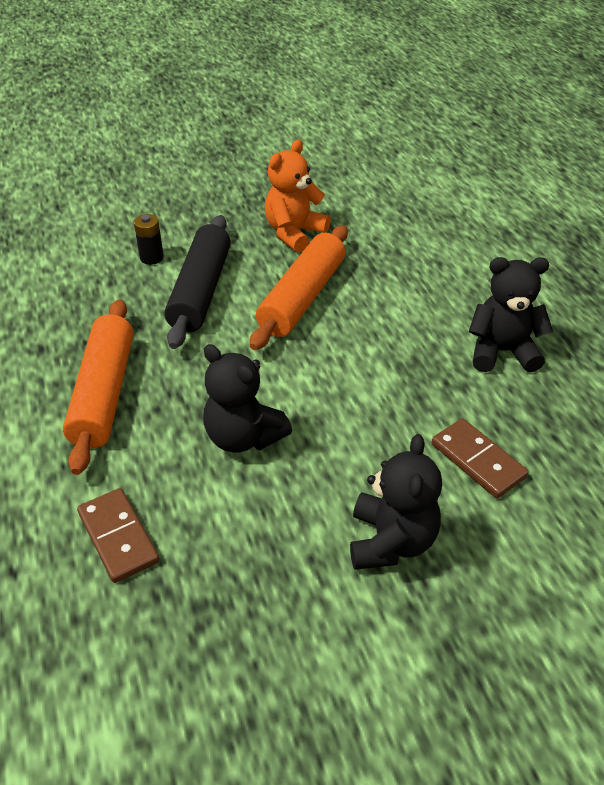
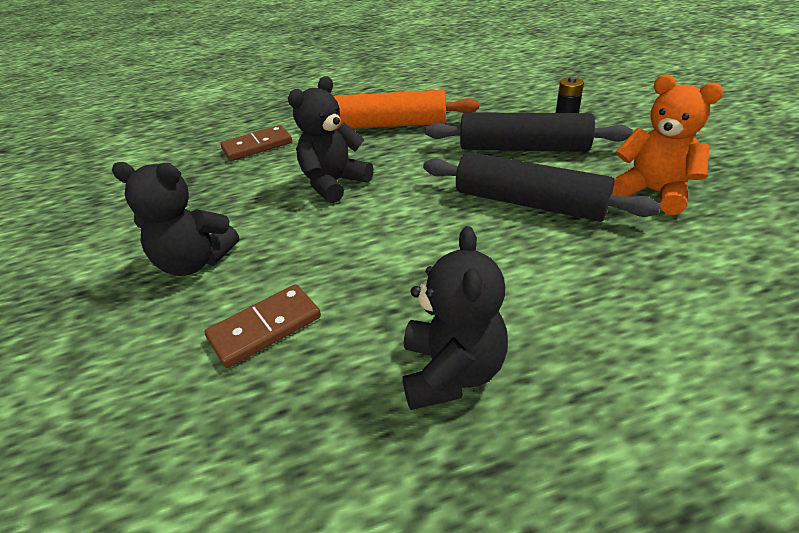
camera: 95 degrees right, 5 degrees down
orange rolling pin [250,225,348,350] -> black rolling pin [423,152,661,222]

